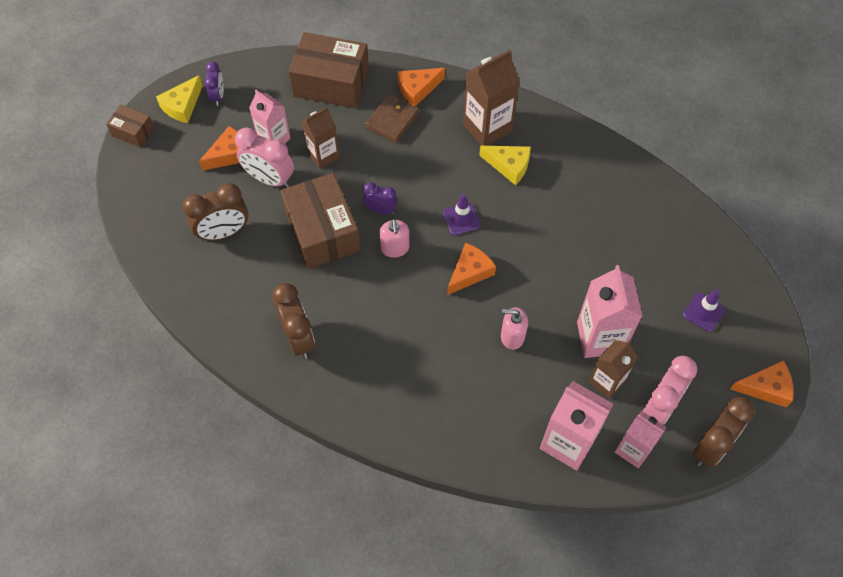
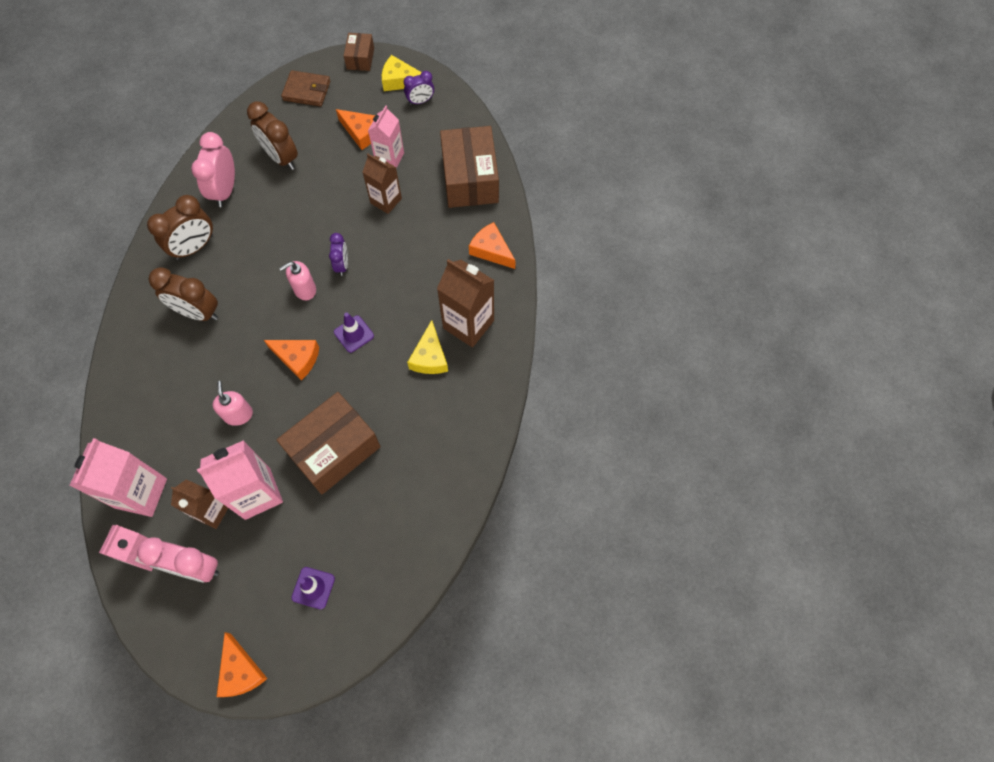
camera: 70 degrees right, 5 degrees up
pink clock [235,127,294,188] -> pink clock moved to [191,132,235,207]
brown box [280,173,361,269] -> brown box moved to [277,392,381,494]
brown wallet [365,94,419,143] -> brown wallet moved to [281,70,330,107]
brown clock [692,397,754,468] -> brown clock moved to [148,268,218,321]

